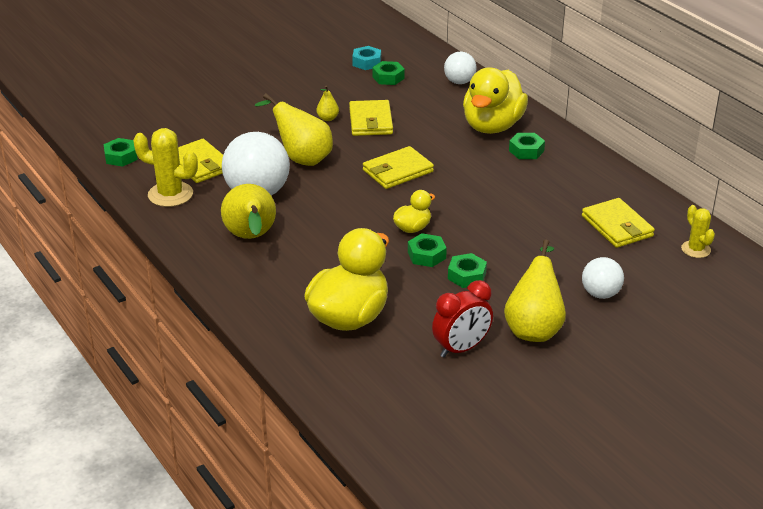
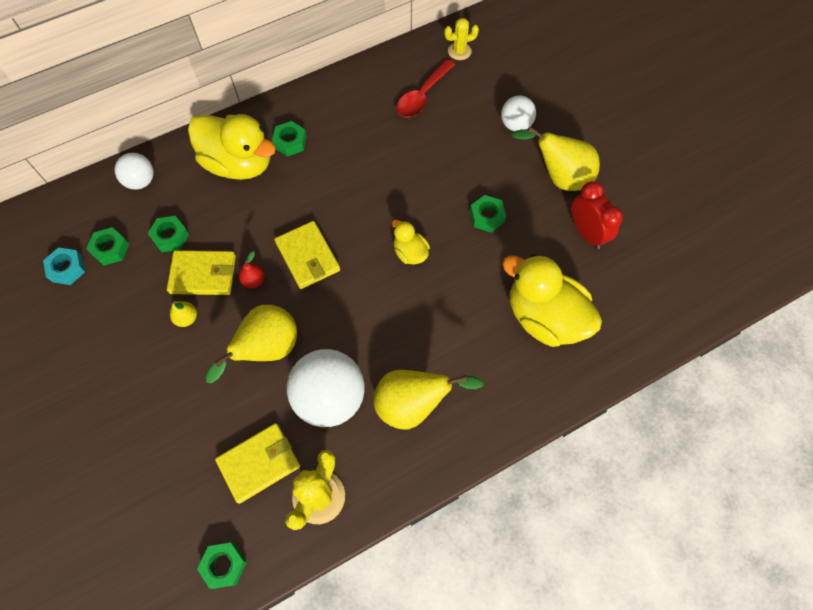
camera: 85 degrees left, 30 degrees up
green nut [408,233,447,267] -> green nut moved to [148,216,189,252]
yellow wallet [582,198,655,248] -> red spoon [397,59,455,117]
none -> red pear [239,251,265,289]

